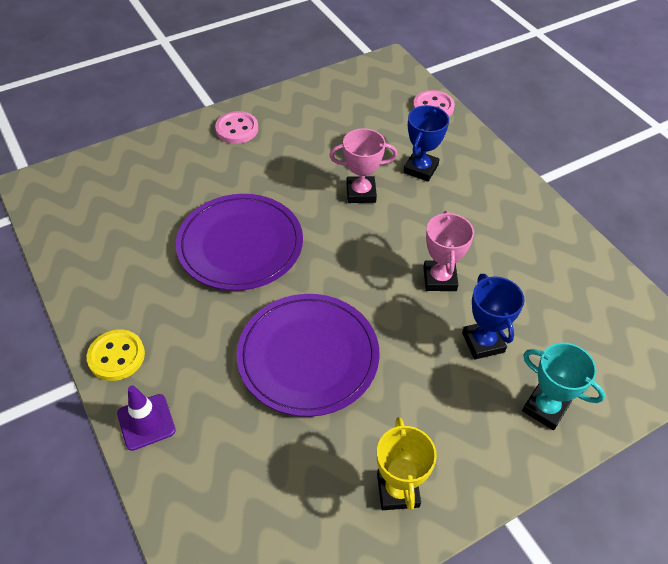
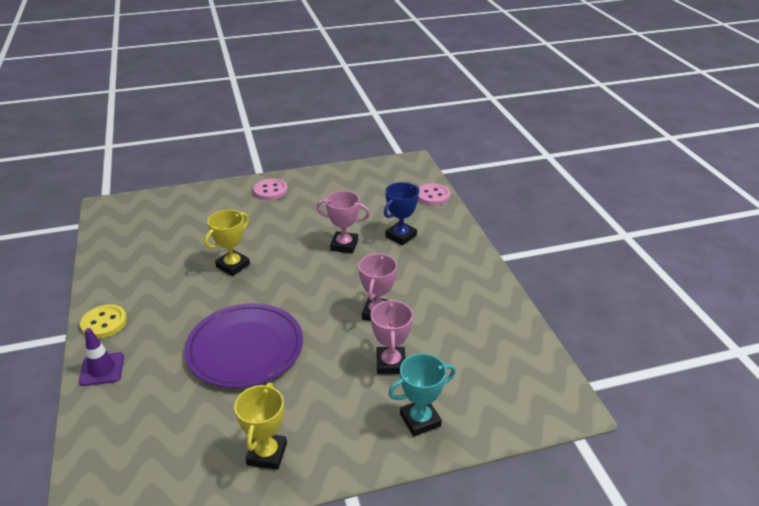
camera: 15 degrees right, 15 degrees down
purple plate [176,194,303,291] -> yellow trophy [205,210,250,276]
blue trophy [462,274,525,359] -> pink trophy [371,299,413,374]
turquoise trophy [522,342,605,430] -> turquoise trophy turned 75 degrees counterclockwise [388,353,456,436]

